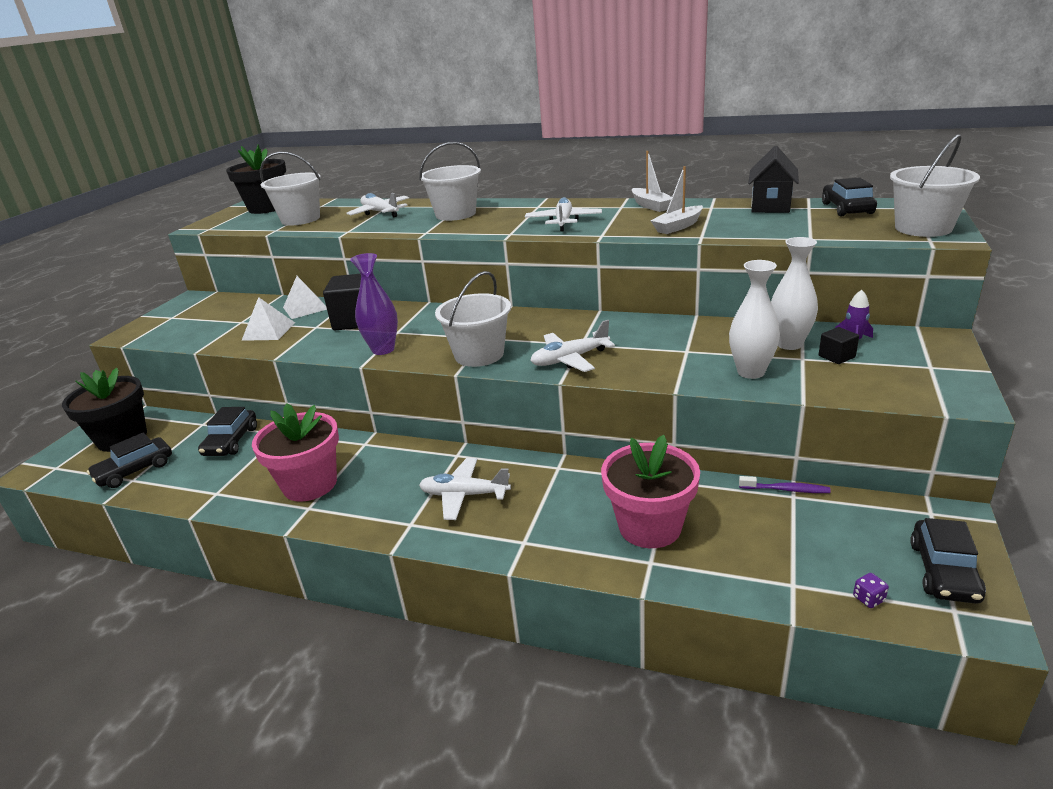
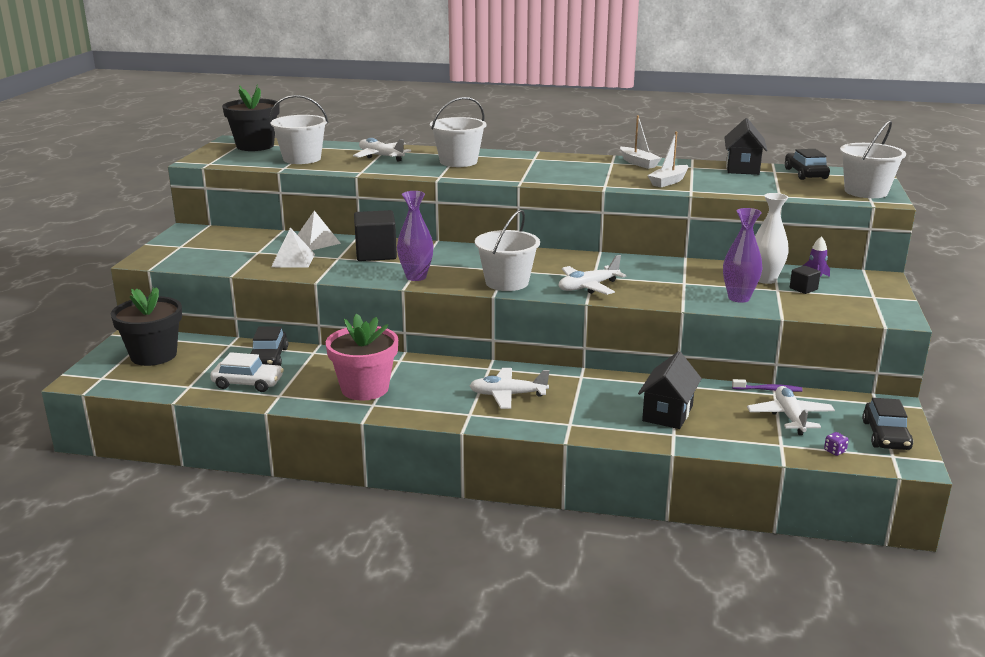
camera: 10 degrees left, 5 degrees down
black car [87,433,172,488] -> none
white plane [525,197,602,232] -> white plane moved to [747,386,835,435]
pink flower pot [601,435,700,548] -> black house [638,351,702,429]
white vase [729,260,780,379] -> purple vase [723,208,763,303]
none -> white car [210,352,284,392]

